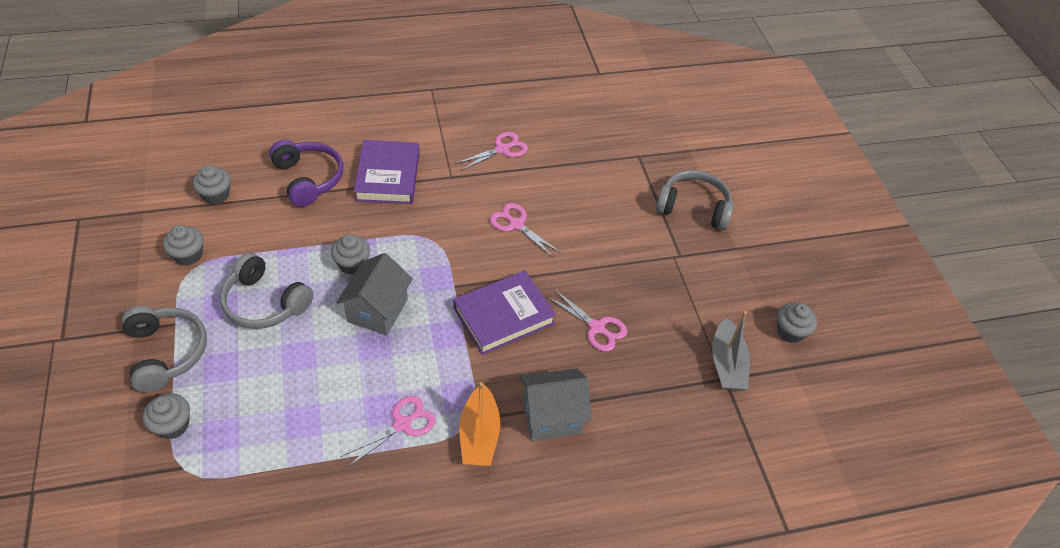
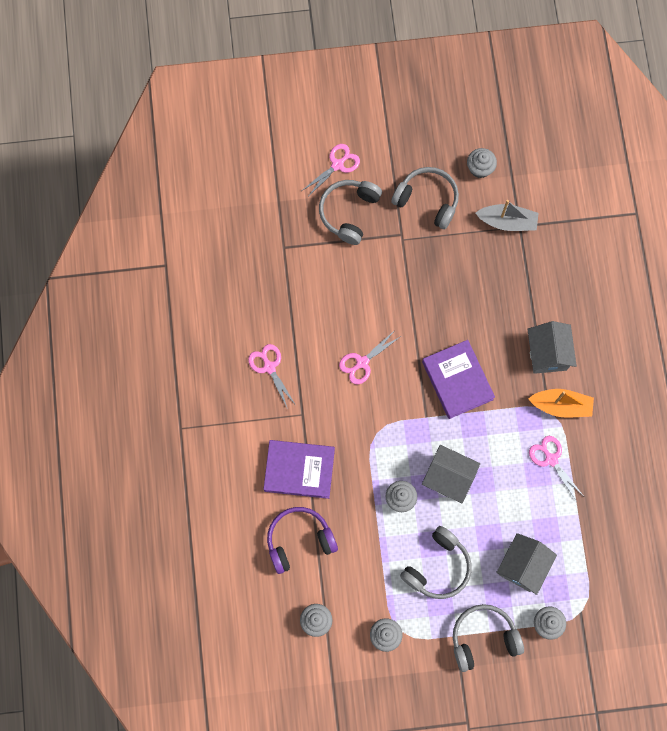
camera: 80 degrees left, 25 degrees up
pink scissors [547,289,627,351] -> pink scissors moved to [303,144,360,197]
none -> grey headphones [391,167,459,229]
none -> grey house [496,533,557,595]

